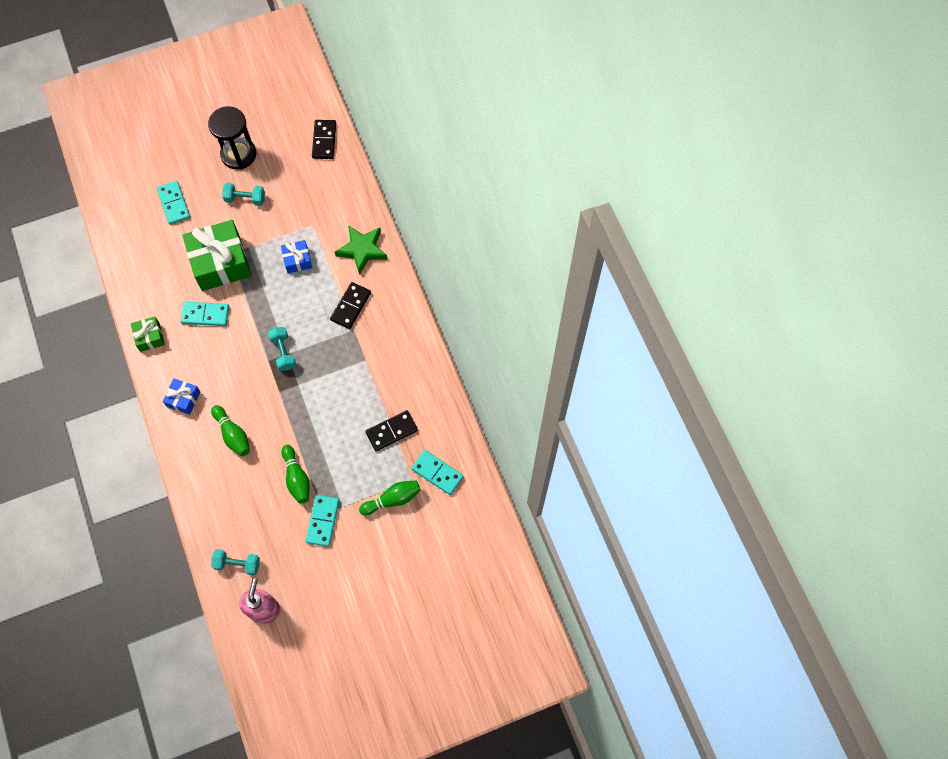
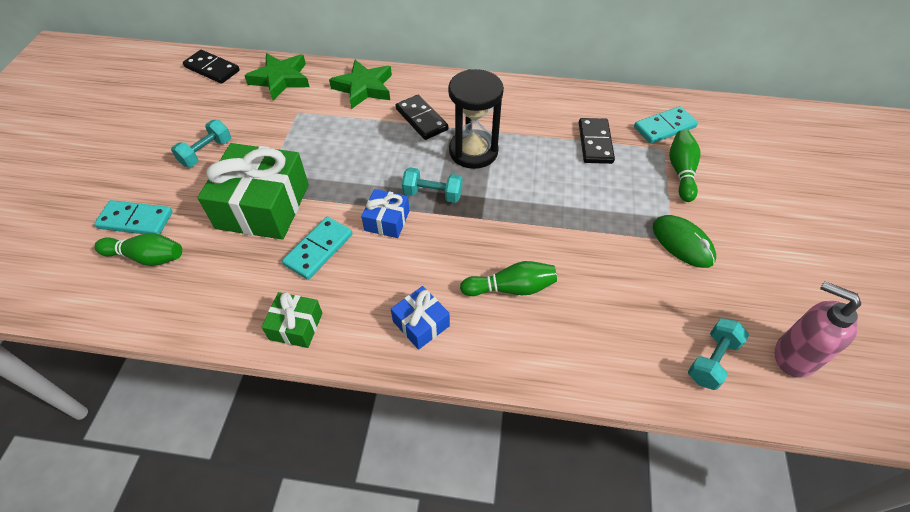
camera: 60 degrees left, 15 degrees down
black hourglass [208,106,256,170] -> black hourglass moved to [448,69,504,169]
blue gift [281,240,312,274] -> blue gift moved to [361,189,410,238]
green bowling pin [281,445,310,504] -> green bowling pin moved to [94,233,182,266]
turquoise domino [305,495,339,547] -> green mouse [653,215,716,268]
none -> green star [244,53,309,100]

